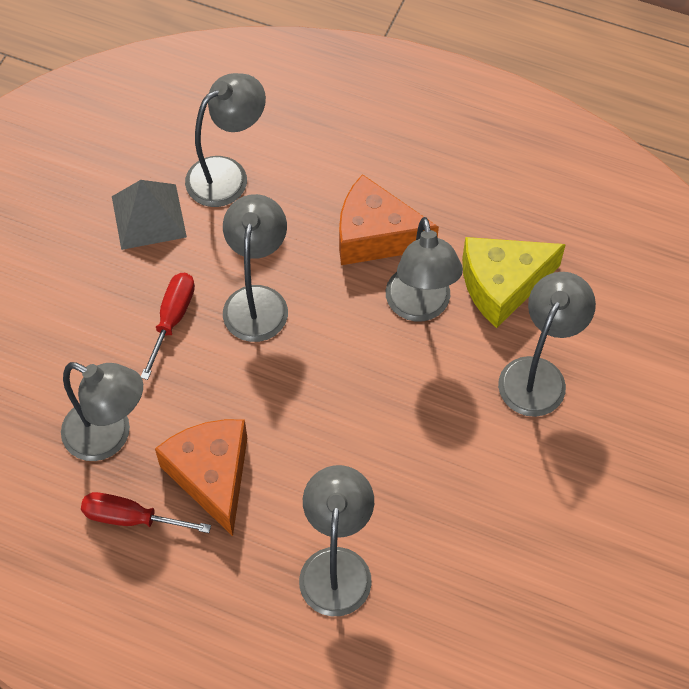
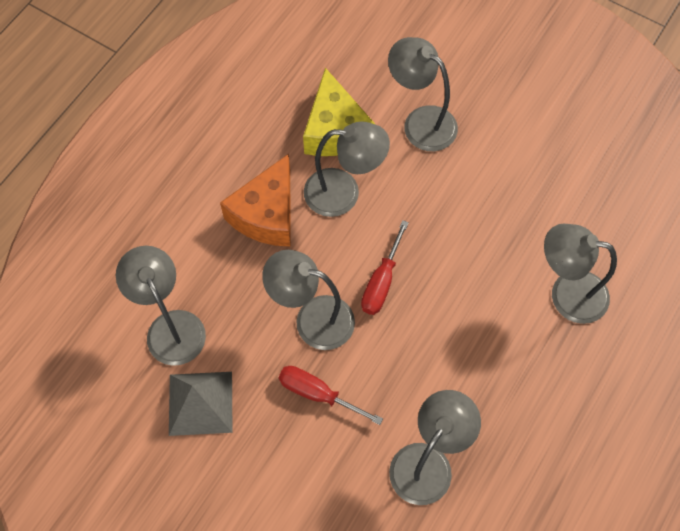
camera: 80 degrees left, 5 degrees up
red screwdriver [81,492,211,533] -> red screwdriver moved to [361,220,409,315]
orange cheese [155,419,247,536] -> none

